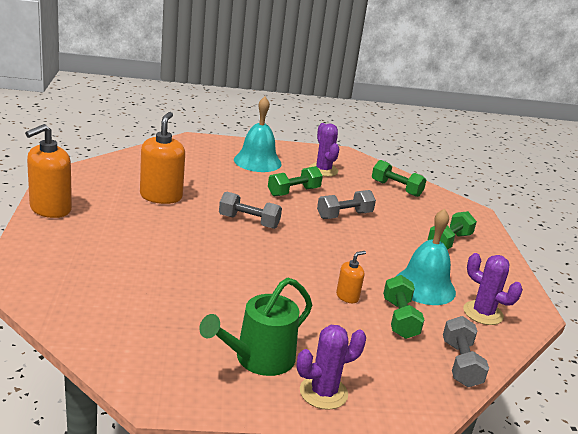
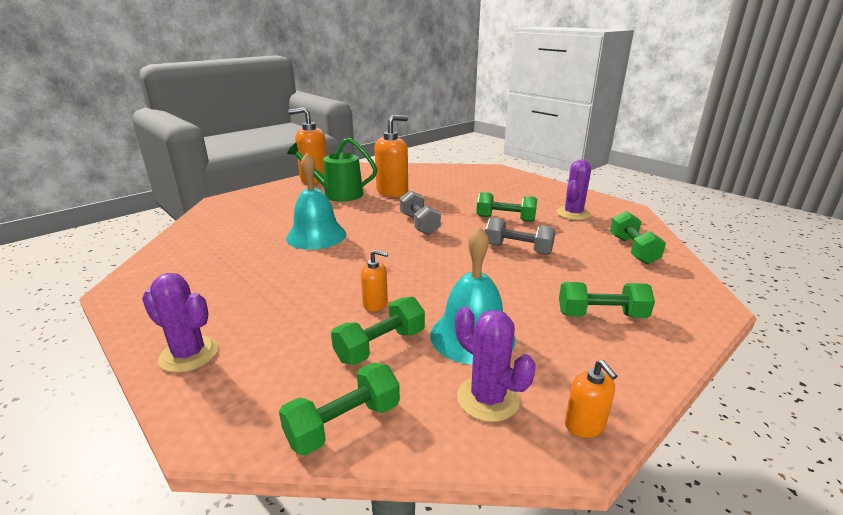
camera: 55 degrees right, 0 degrees up
green watering can [199,278,312,376] -> green watering can moved to [287,138,377,202]
turquoise bell [234,97,282,172] -> turquoise bell moved to [286,153,346,250]
grey dumbbell [443,316,489,387] -> green dumbbell [279,362,400,456]
purple cactus [463,253,523,325] -> purple cactus turned 45 degrees counterclockwise [455,307,535,422]
none -> orange soap dispenser [565,360,617,438]

